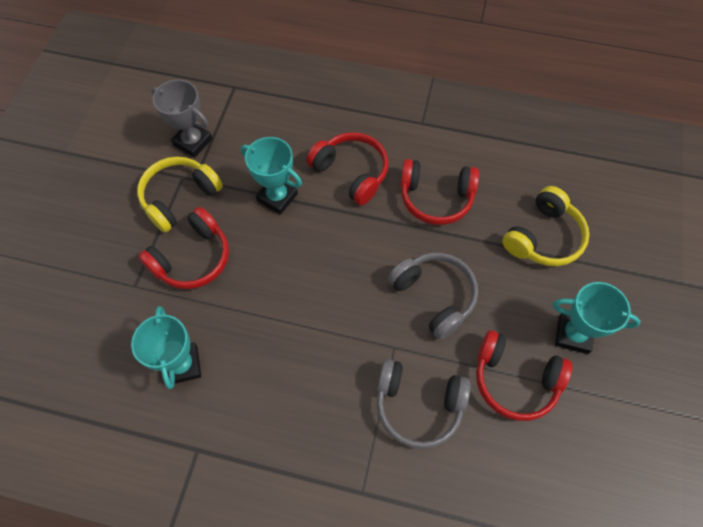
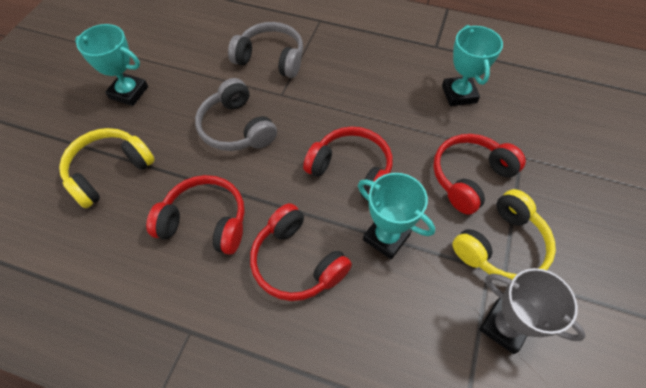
camera: 175 degrees left, 5 degrees down
red headphones [476,330,572,421] -> red headphones moved to [303,127,393,199]

